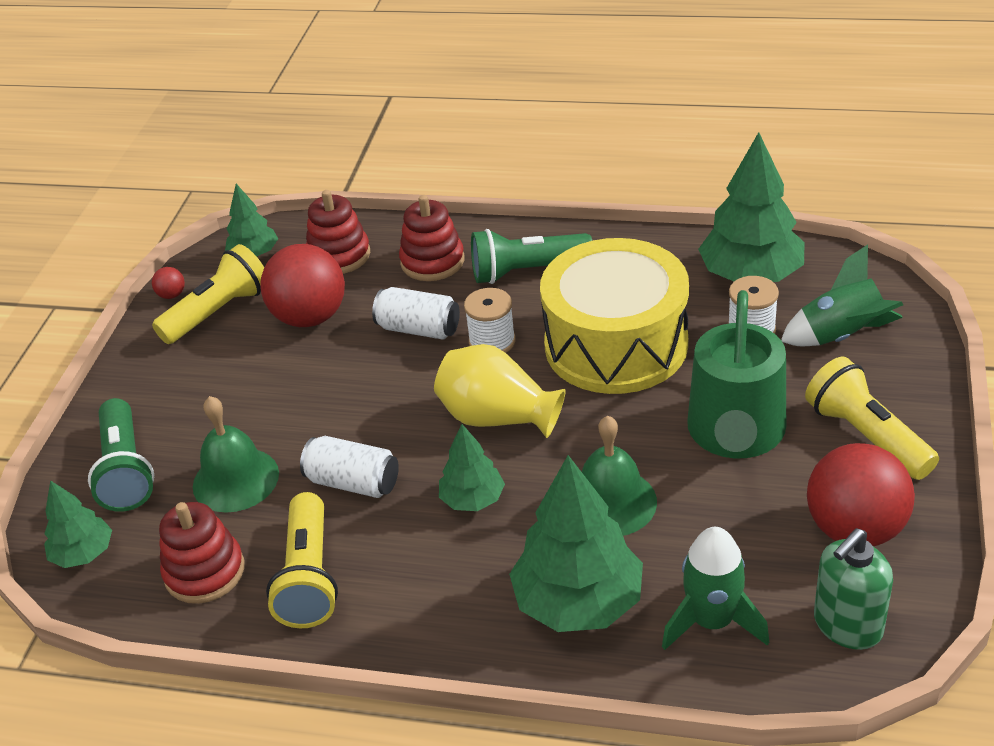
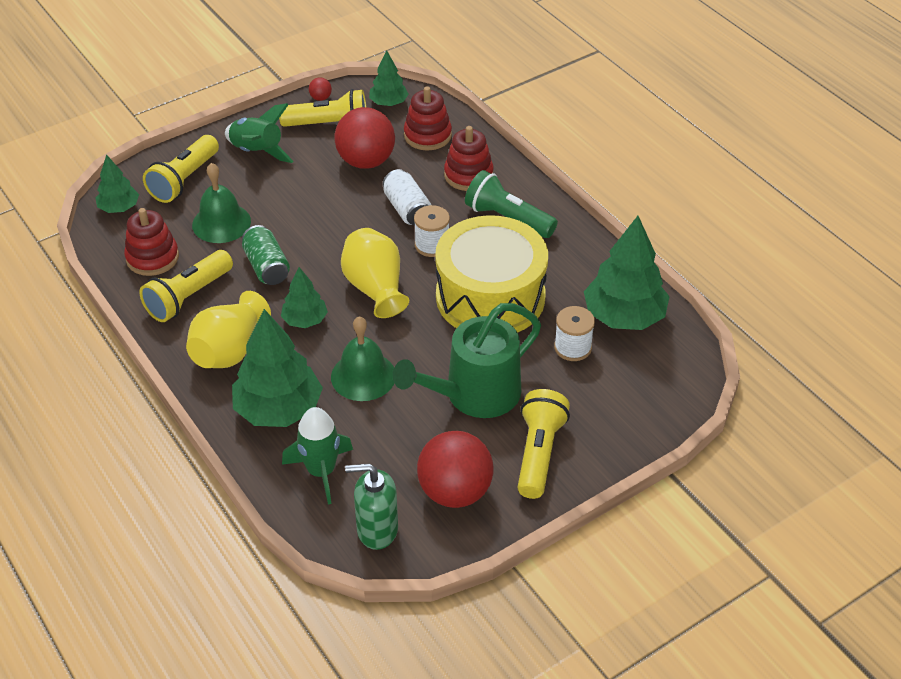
camera: 40 degrees right, 5 degrees up
green flashlight [88,398,154,512] -> yellow flashlight [143,135,219,203]
white can [300,436,399,498] -> green can [242,225,290,285]
green rocket [781,244,903,346] -> green rocket moved to [225,103,294,163]
none -> yellow vase [186,291,271,368]

